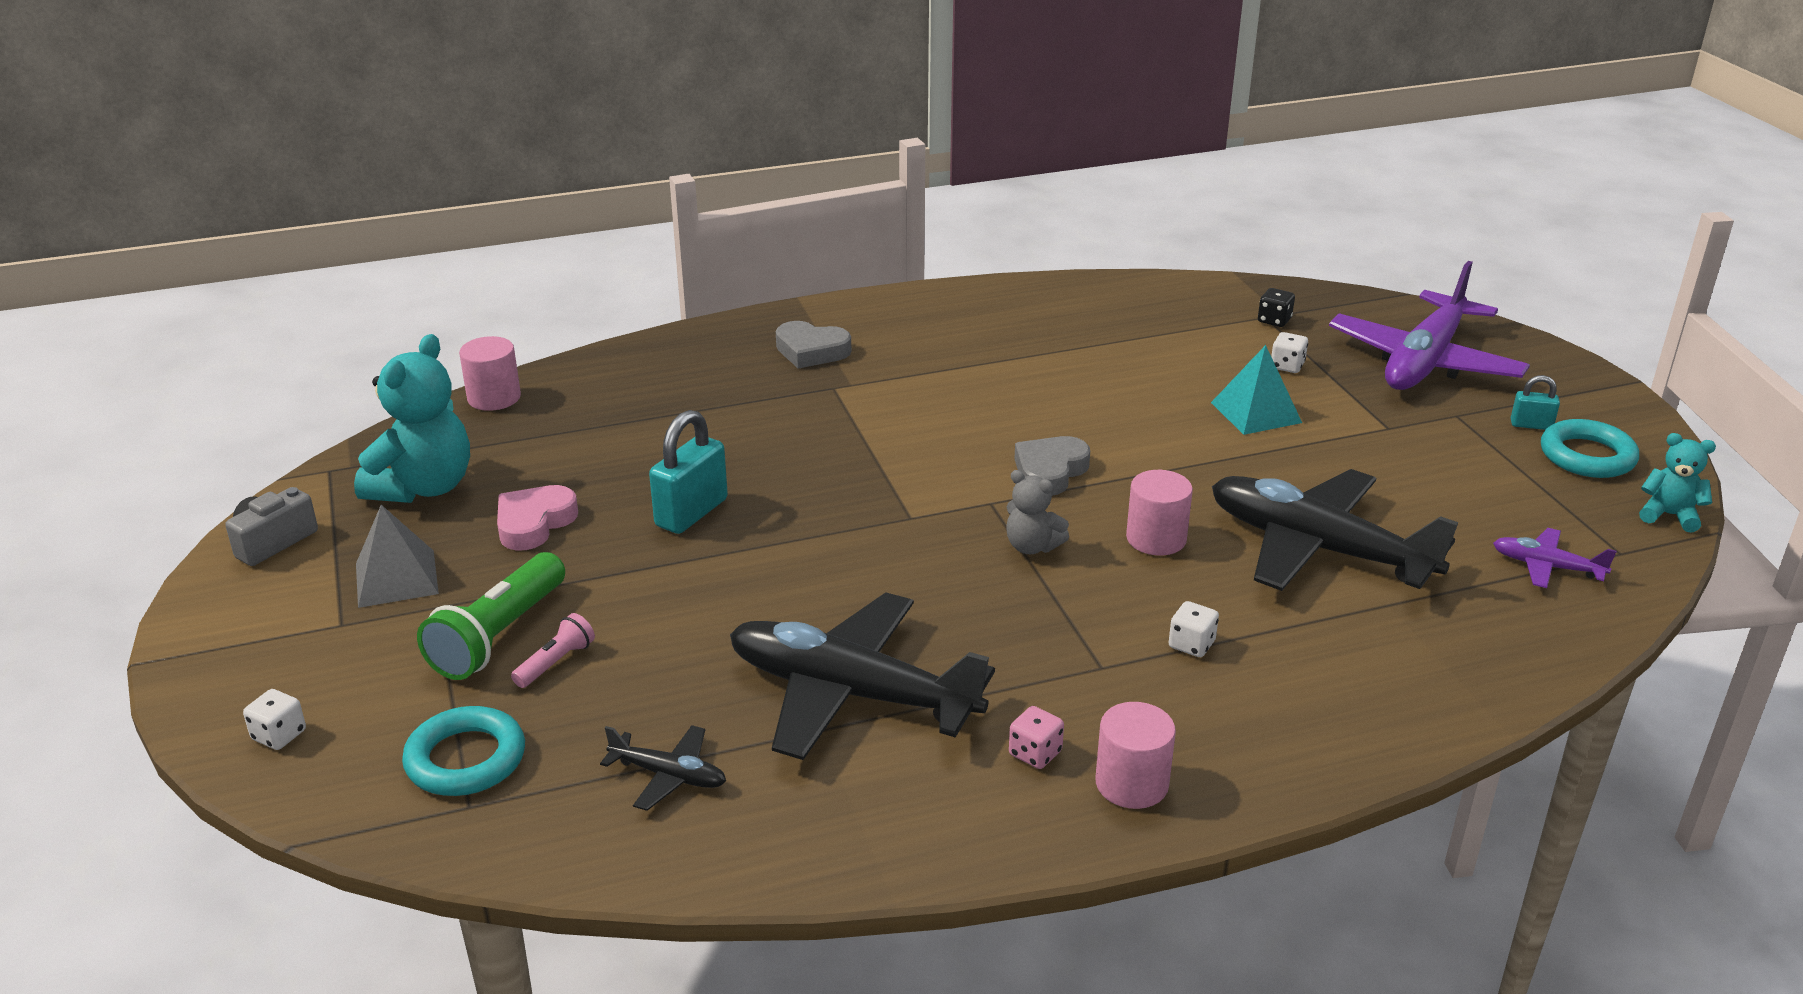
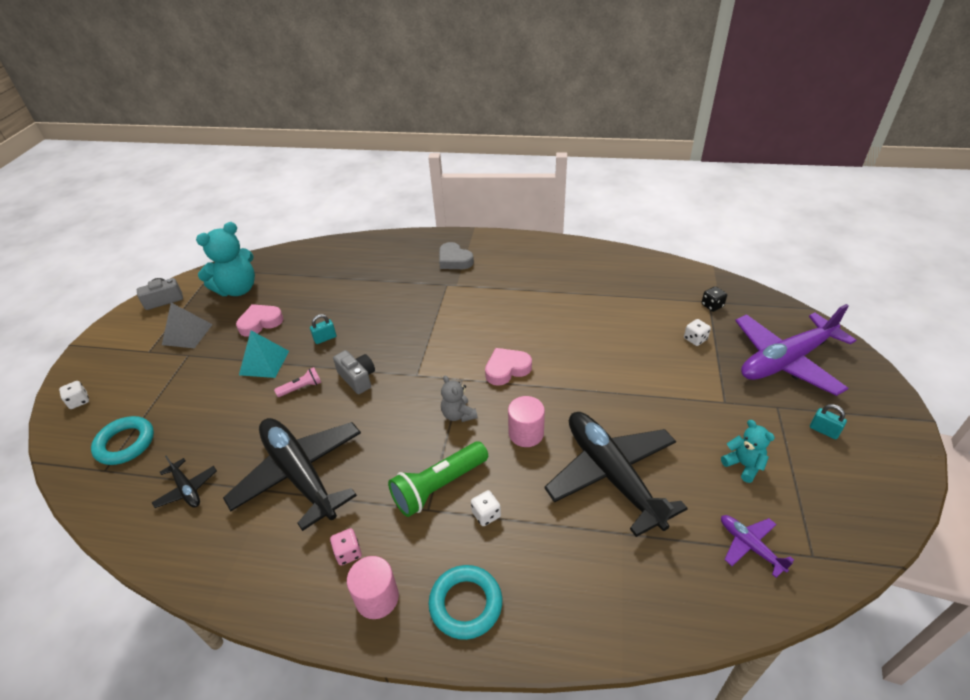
camera: 30 degrees right, 10 degrees up
green flashlight [417,552,565,680] -> green flashlight moved to [388,442,488,517]
pink cylinder [459,336,521,411] -> none
pink flashlight [511,613,595,688] -> pink flashlight moved to [274,367,321,397]
turquoise padlock [649,410,728,534] -> turquoise padlock [310,314,336,344], size x0.53
grey heart [1014,436,1090,496] -> pink heart [485,348,532,386]
turquoise pyramid [1211,345,1302,435] -> turquoise pyramid moved to [239,331,289,378]
turquoise ring [1541,419,1639,478] -> turquoise ring moved to [429,565,502,640]
turquoise teddy bear [1639,433,1716,532] -> turquoise teddy bear moved to [721,420,775,483]
none -> grey camera [333,350,375,394]

